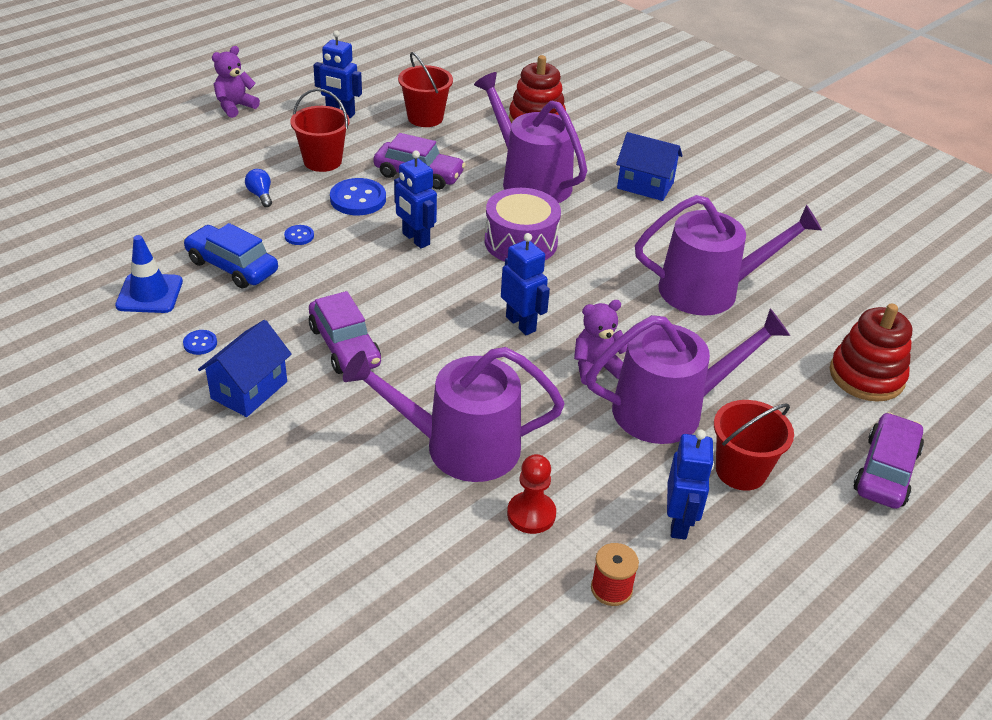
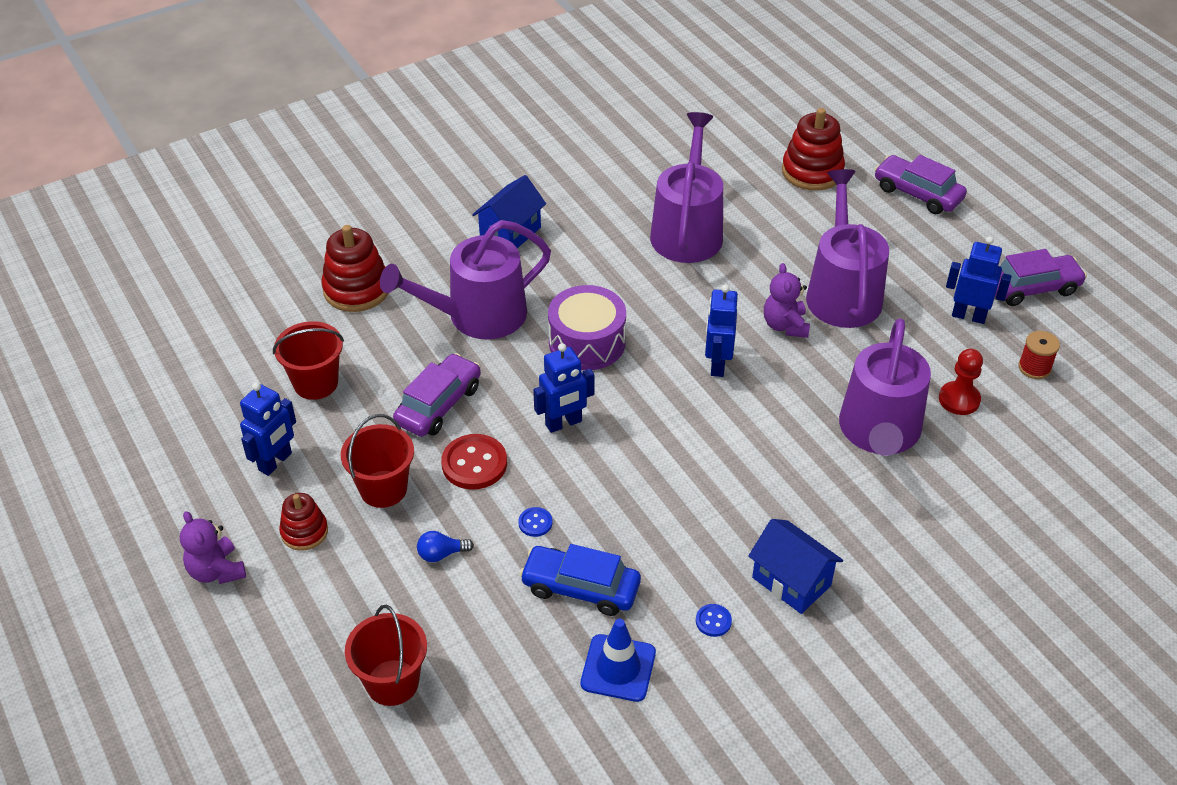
camera: 75 degrees left, 5 degrees up
blue car [183,223,278,288] -> blue car turned 60 degrees clockwise [519,544,641,616]
purple car [309,291,381,374] -> purple car moved to [995,249,1087,306]
blue button [330,178,386,215] -> red button [441,434,507,490]
blue robot [501,233,550,335] -> blue robot turned 60 degrees counterclockwise [705,284,738,377]
red bucket [714,400,794,491] -> red bucket moved to [345,605,427,706]
none -> red stacking toy [279,493,328,551]

